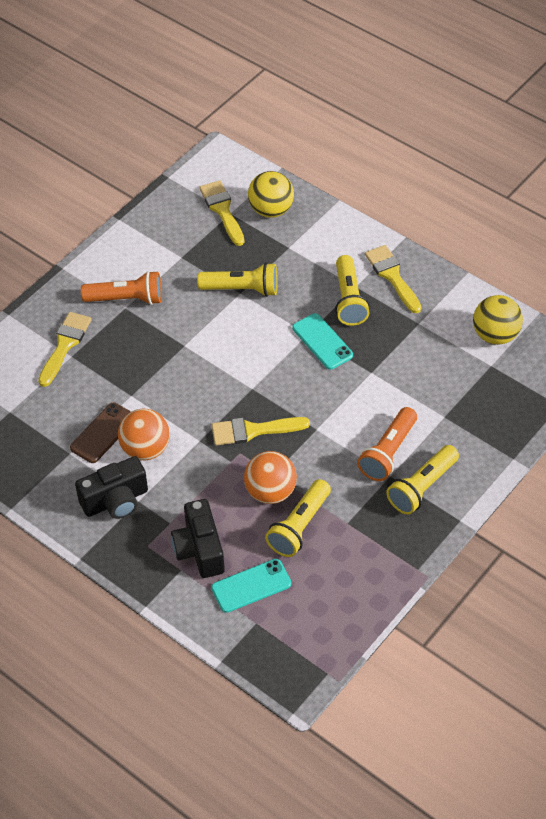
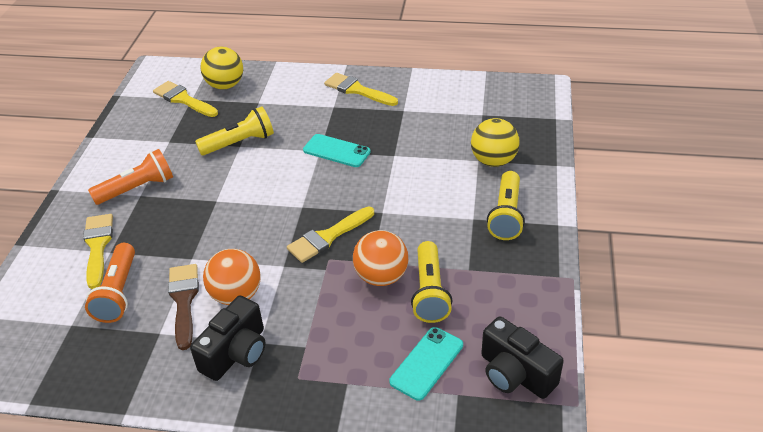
camera: 30 degrees left, 10 degrees down
brown phone [70,403,131,463] -> brown brush [168,264,199,350]
black camera [171,499,225,578] -> black camera moved to [481,316,564,399]
yellow flashlight [335,255,370,326] -> none
orange flashlight [357,407,417,481] -> orange flashlight moved to [85,243,135,323]
yellow ball [473,295,523,345] -> yellow ball moved to [471,118,520,167]

